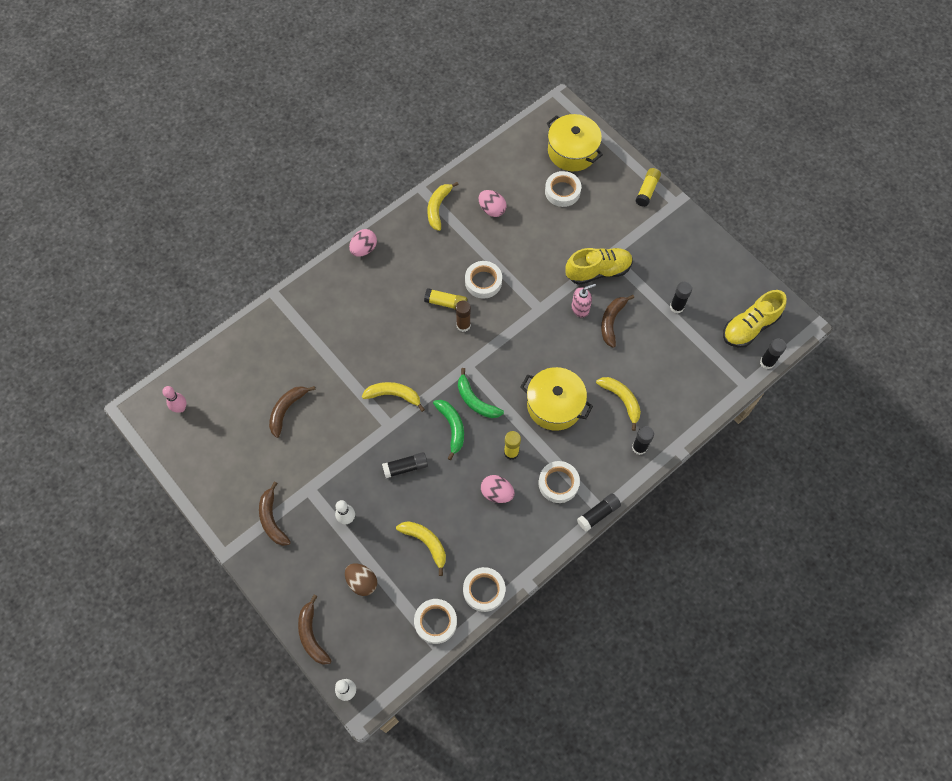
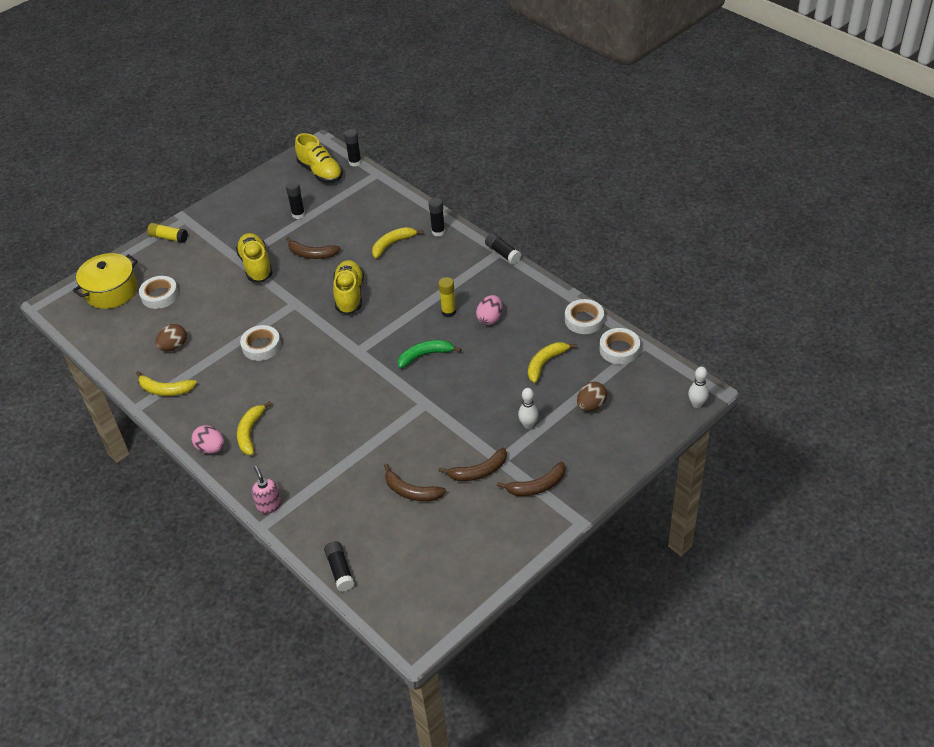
camera: 90 degrees left, 20 degrees down
pink bowling pin [162,386,187,413] -> none
brown banana [298,595,332,665] -> brown banana moved to [438,448,507,481]
yellow banana [362,382,425,412] -> yellow banana moved to [237,401,272,455]
black glue stick [382,452,428,478] -> black glue stick moved to [324,541,355,591]
yellow glue stick [424,288,467,310] -> none
brown glue stick [455,300,471,332] -> none
green banana [458,368,504,418] -> none
pink egg [479,190,507,217] -> brown egg [156,324,187,351]
yellow pot [520,367,593,431] -> none
white tape [539,461,580,503] -> none
pink soap dispenser [571,284,596,317] -> pink soap dispenser moved to [252,466,281,514]
none -> yellow shoe [333,260,364,314]

